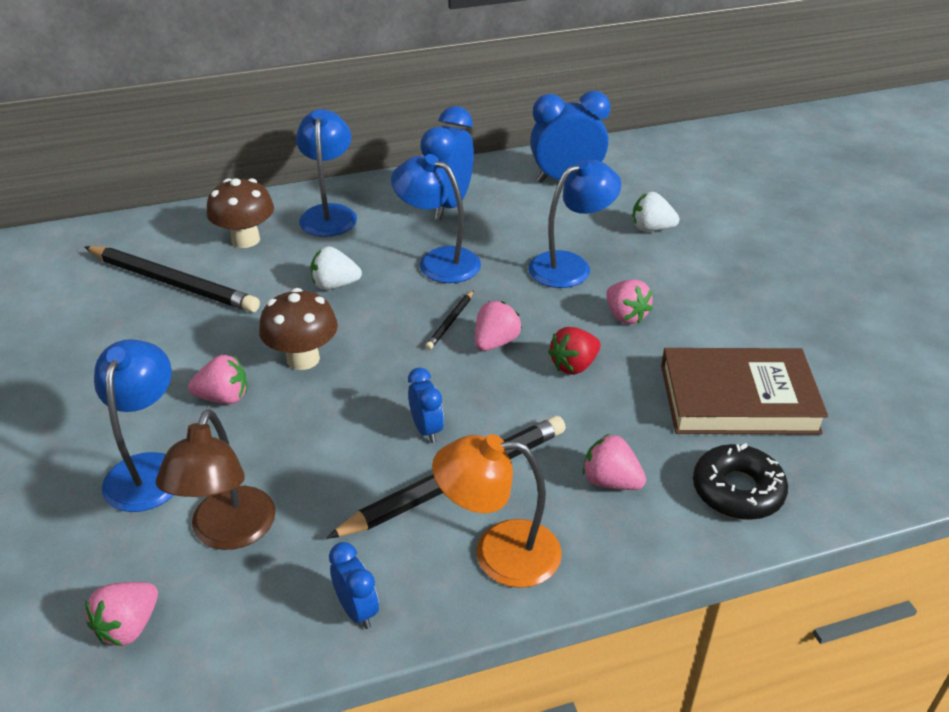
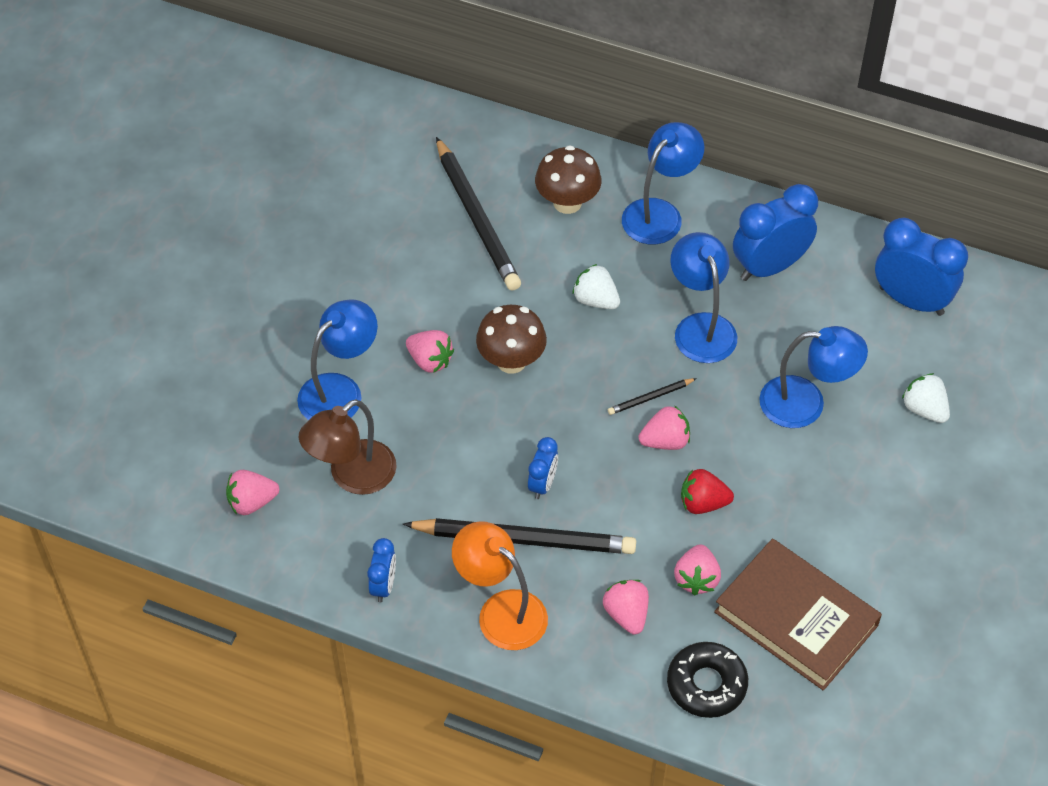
camera: 40 degrees right, 15 degrees up
pink strawberry [606,279,653,324] -> pink strawberry moved to [674,544,721,596]

